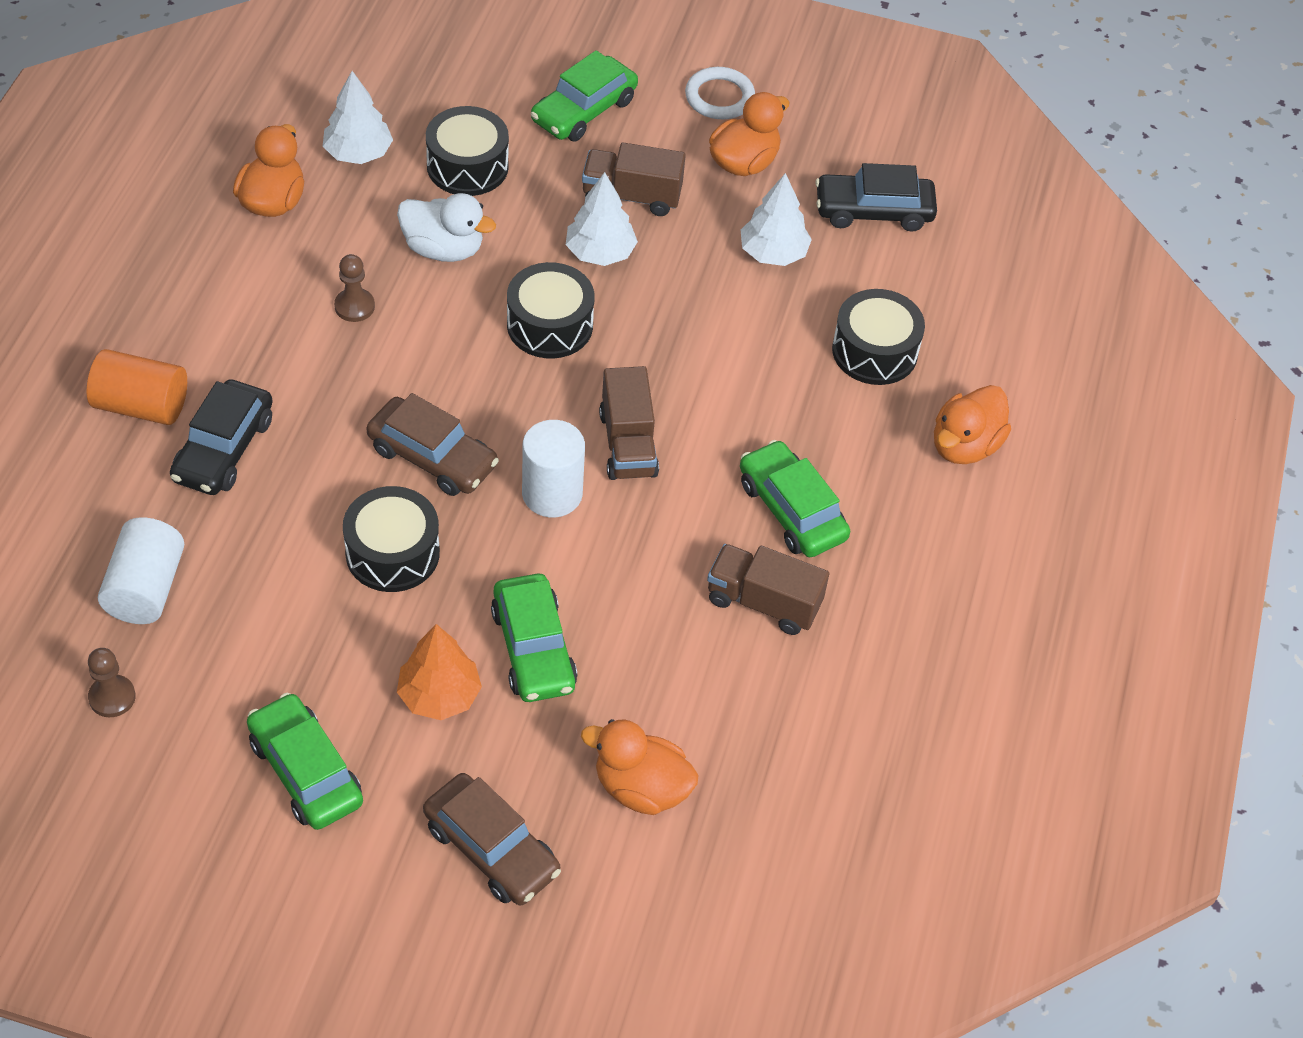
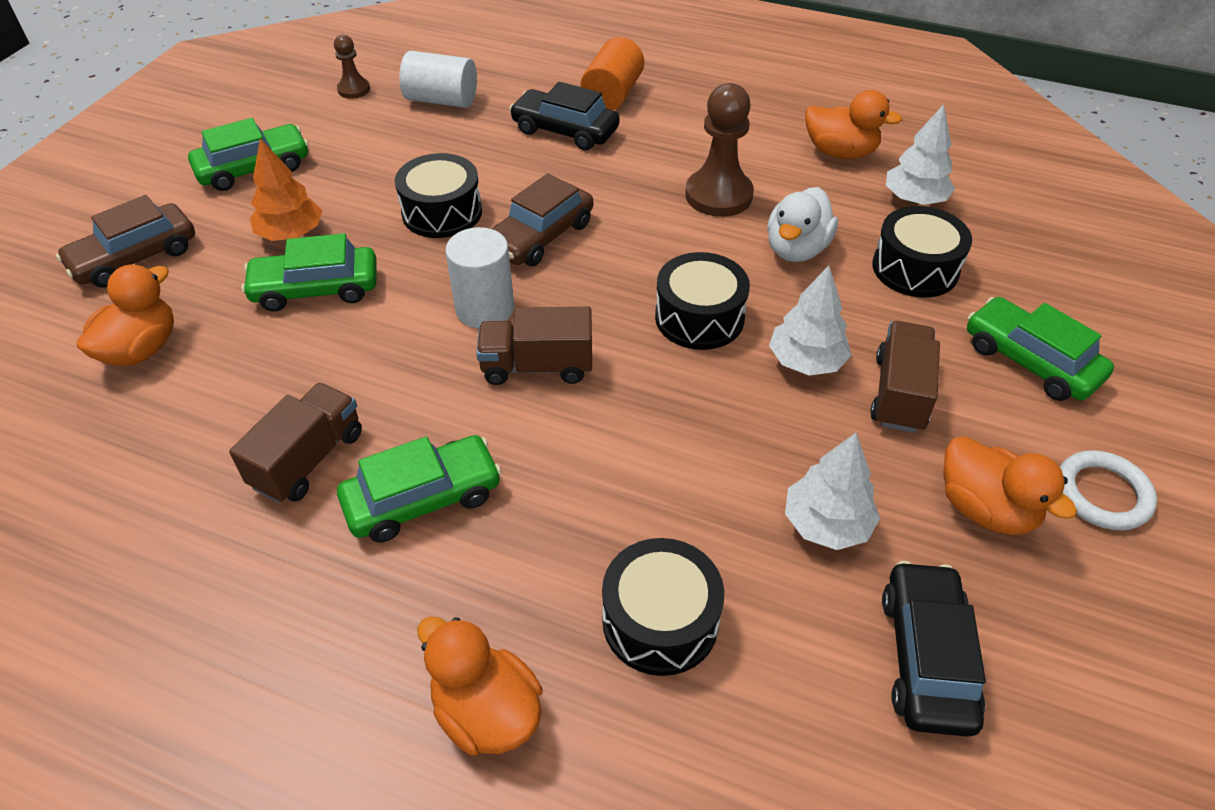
camera: 100 degrees right, 5 degrees down
brown pawn [334,254,375,322] -> brown pawn [685,83,754,217], size x1.86

